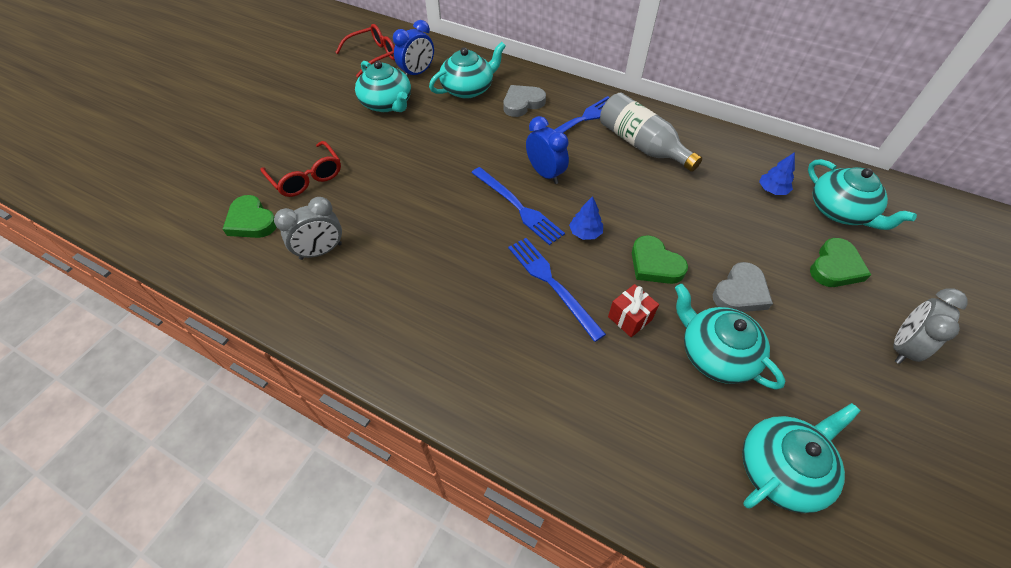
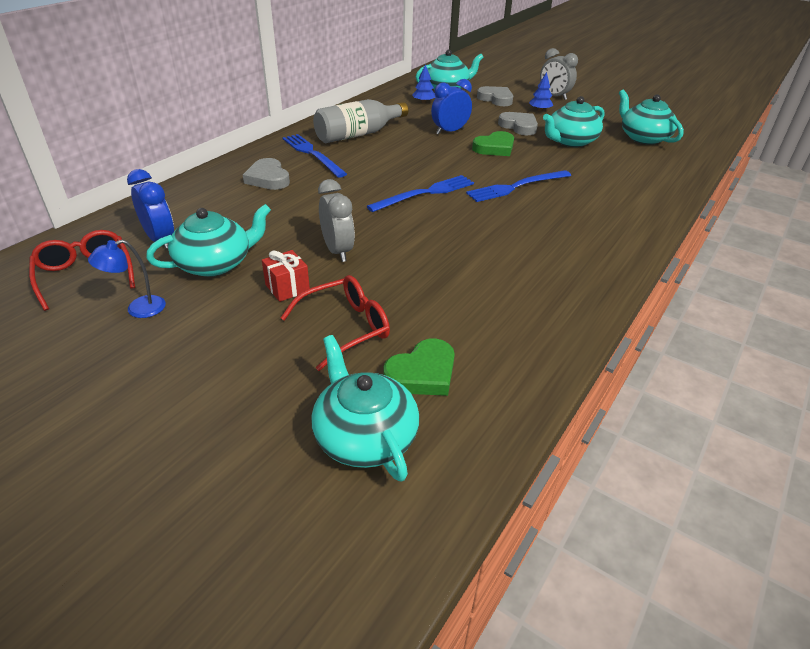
camera: 85 degrees left, 15 degrees down
grey clock [274,197,342,260] -> grey clock moved to [318,179,355,262]
turquoise teapot [429,42,506,99] -> turquoise teapot moved to [311,335,419,482]
blue clock [526,116,569,184] -> blue clock moved to [431,79,472,135]
blue tree [569,196,603,240] -> blue tree moved to [529,72,553,111]
red gift [608,284,659,337] -> red gift moved to [262,250,310,302]
green heart [810,238,871,287] -> grey heart [477,86,513,106]
none -> blue lamp [88,240,166,318]

